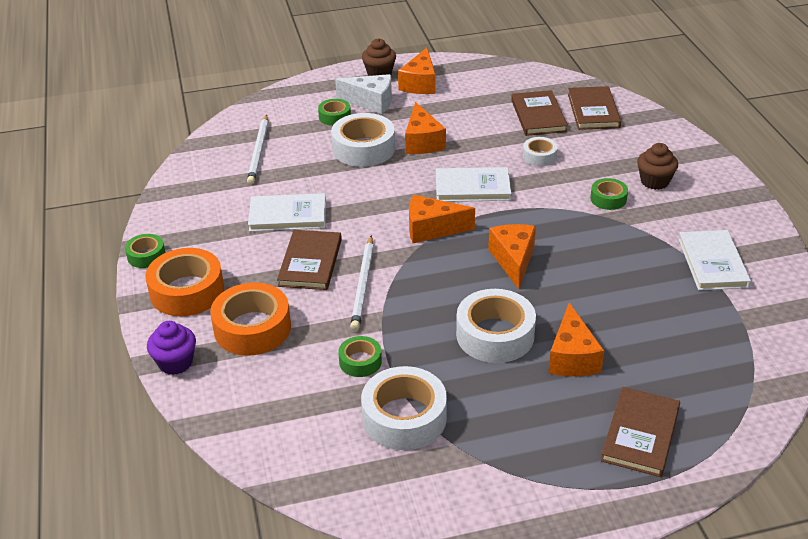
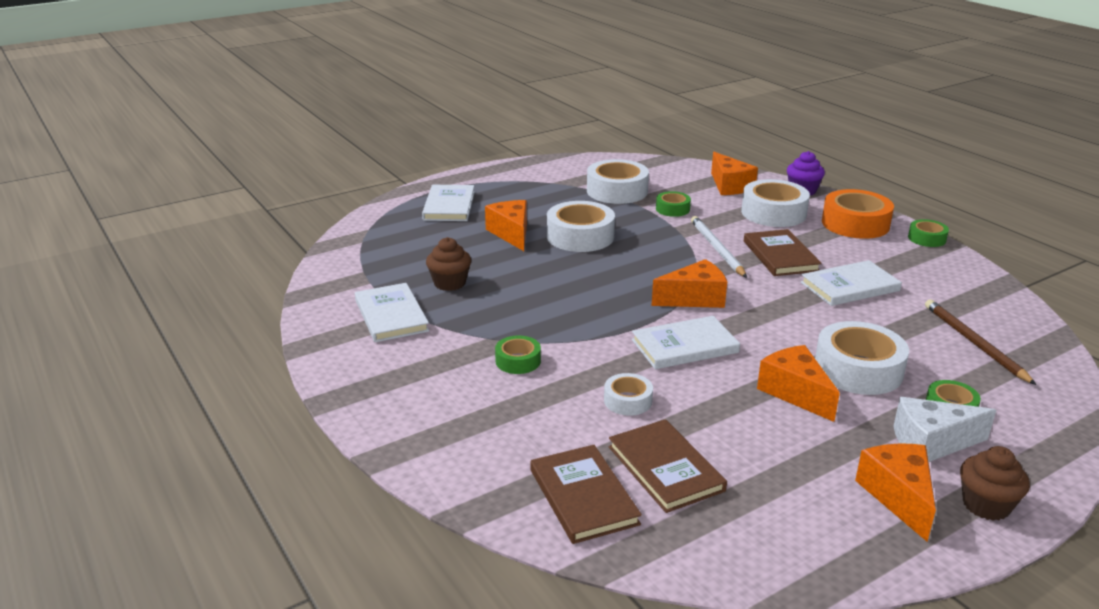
camera: 160 degrees right, 10 degrees down
orange tape [210,283,291,356] -> white tape [741,179,810,227]
white pencil [247,114,268,185] -> brown pencil [925,299,1036,385]
orange cheese [488,224,536,289] -> orange cheese moved to [711,152,758,195]
brown book [601,387,680,477] -> white book [422,185,475,221]
brown cupcake [637,143,678,190] -> brown cupcake moved to [426,237,471,291]

